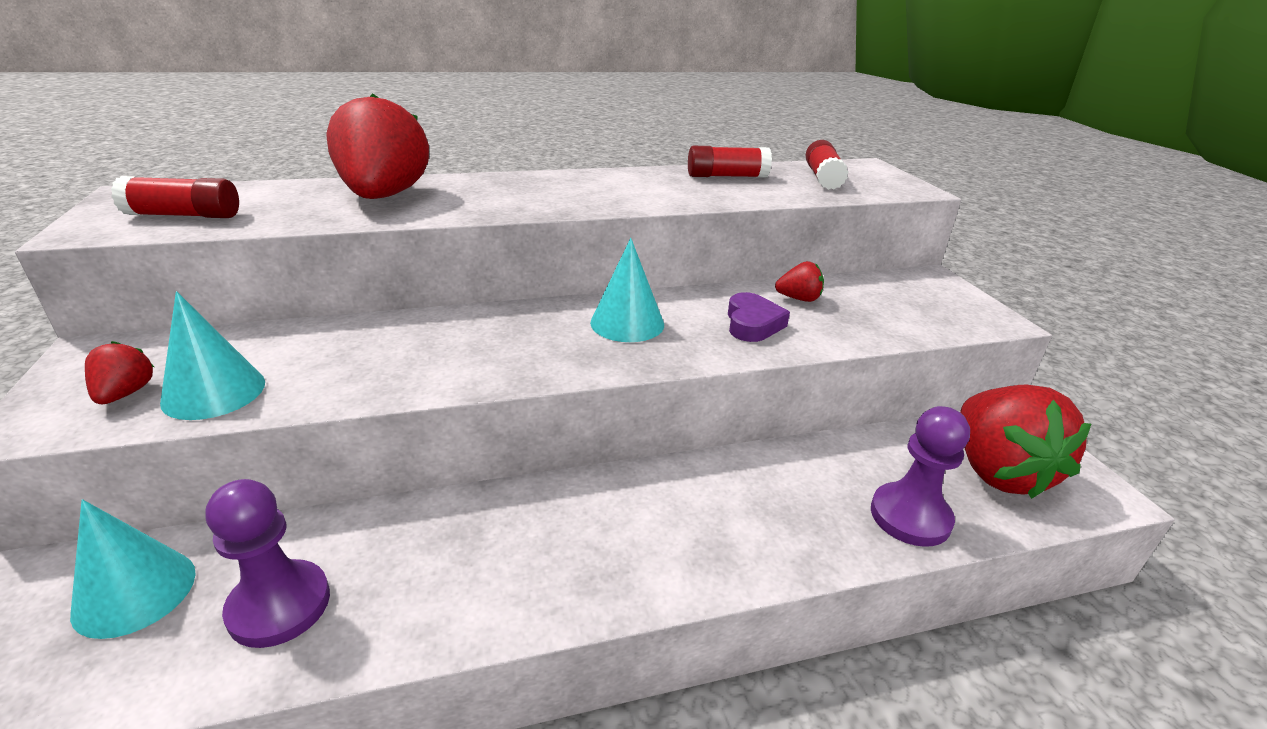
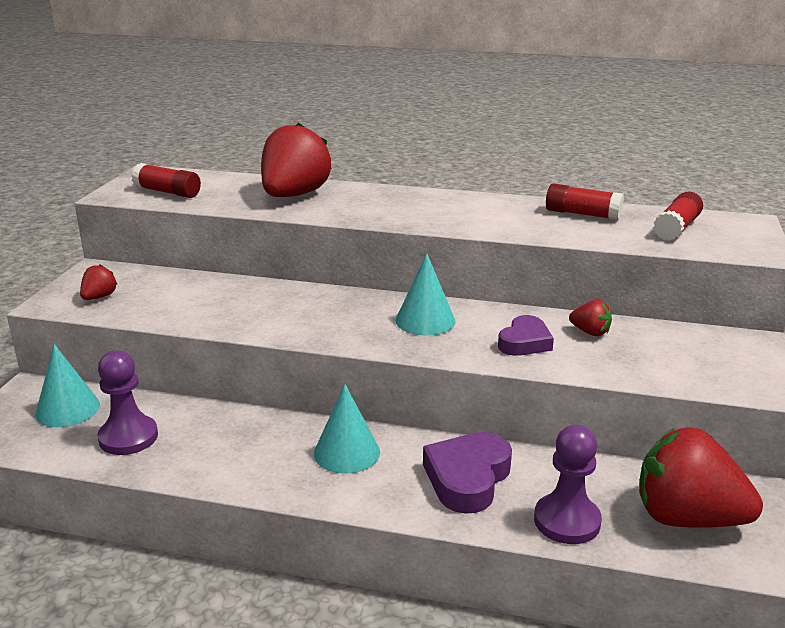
camera: 30 degrees right, 5 degrees down
turquoise cone [160,291,265,420] -> turquoise cone moved to [314,384,380,474]
red strawberry [960,385,1091,499] -> red strawberry turned 90 degrees clockwise [639,427,763,528]
none -> purple heart [423,432,512,514]

